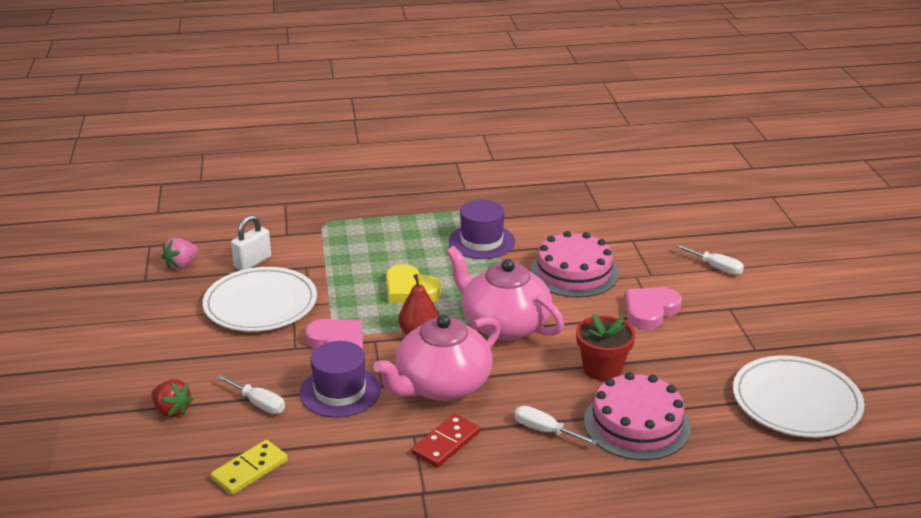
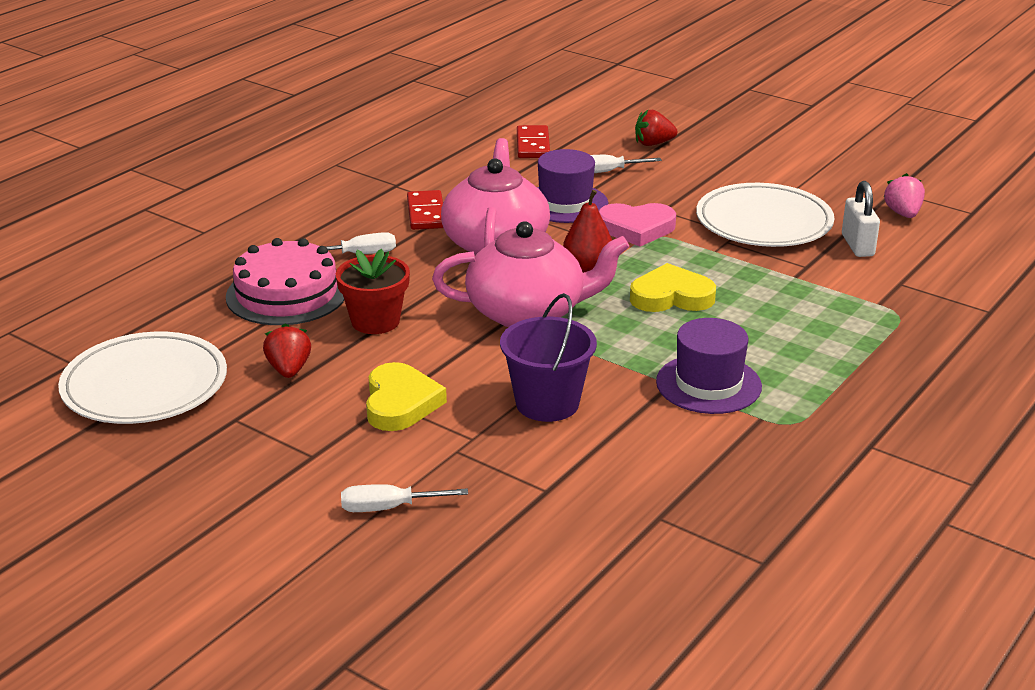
camera: 135 degrees right, 0 degrees up
yellow domino [211,440,288,495] -> red domino [517,125,550,158]
pink cake [530,231,619,297] -> purple bucket [500,293,597,422]
pink heart [625,287,682,330] -> yellow heart [366,362,447,431]
none -> red strawberry [263,324,311,378]

